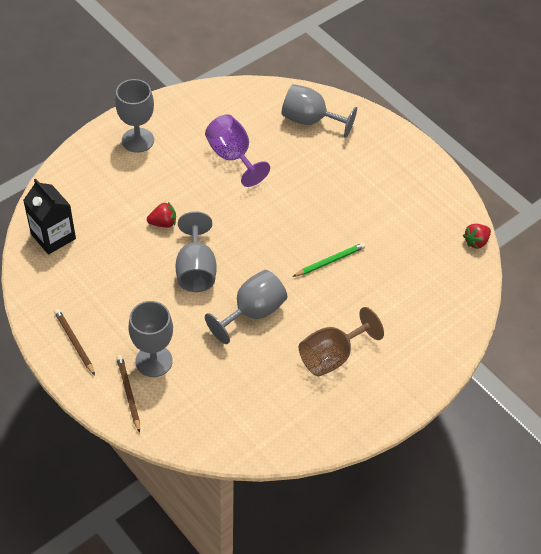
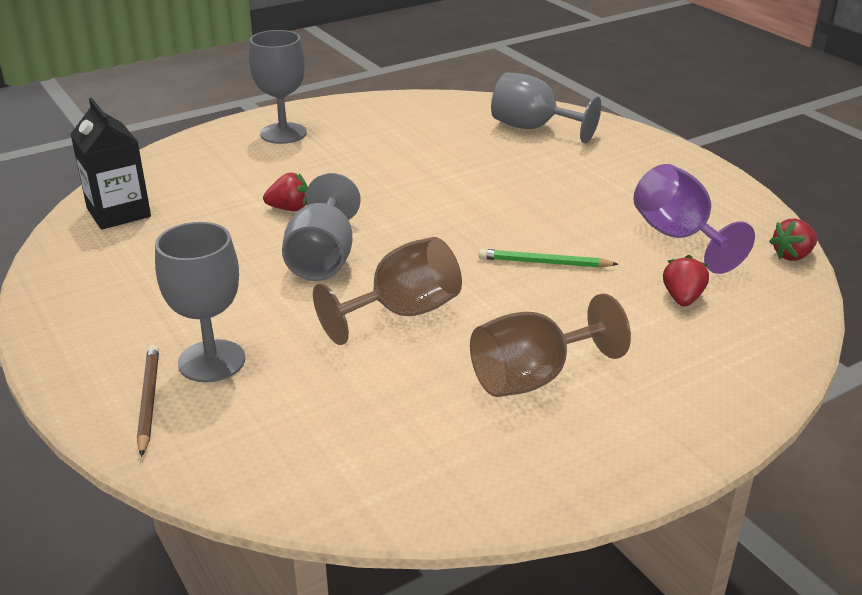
camera: 10 degrees right, 20 degrees down
brown pencil [54,309,95,375] -> none
purple goblet [205,114,270,187] -> purple goblet moved to [633,164,755,274]
grey goblet [205,270,287,344] -> brown goblet [313,237,462,345]
green pencil [292,243,365,277] -> green pencil turned 150 degrees counterclockwise [479,249,618,268]
none -> red strawberry [663,255,709,306]

